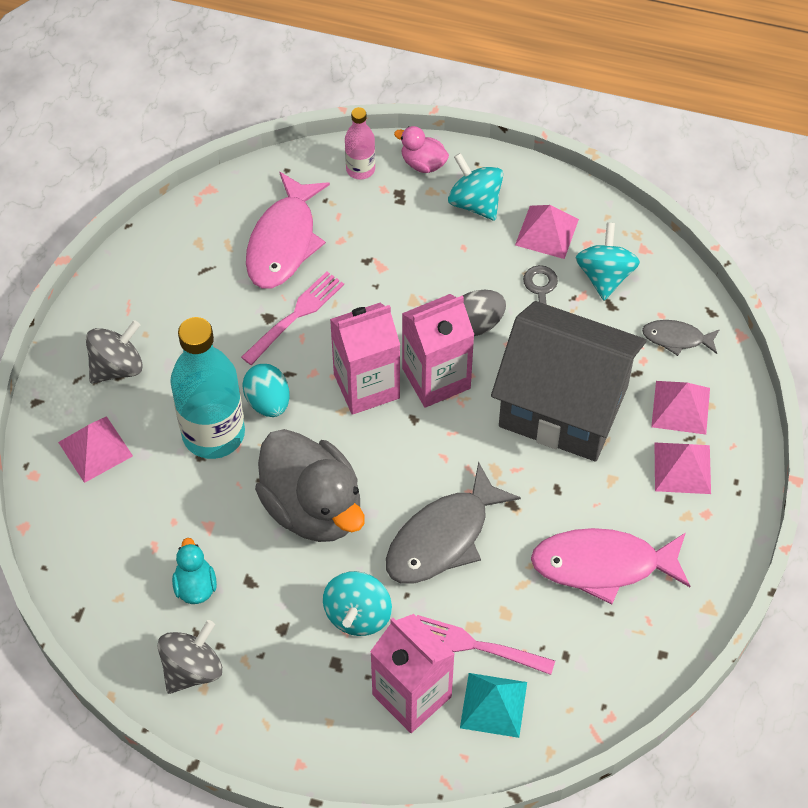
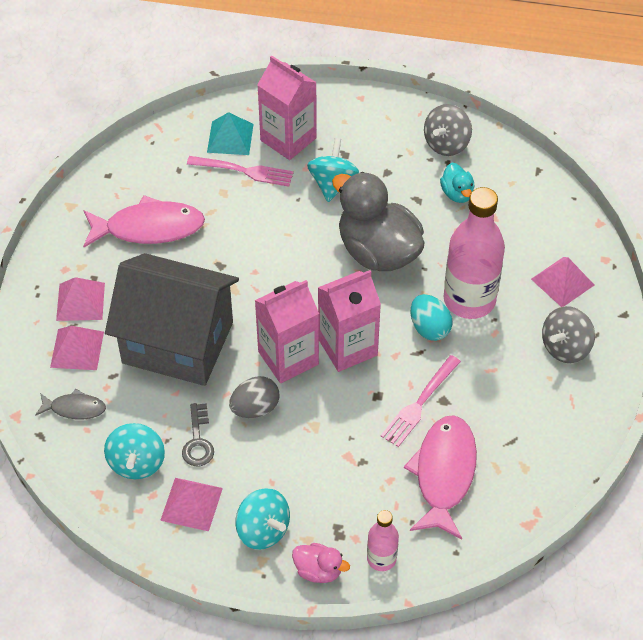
camera: 175 degrees right, 5 degrees down
turquoise bottle [170,317,245,459] -> pink bottle [444,187,505,319]
grey fish [386,462,521,584] -> none

